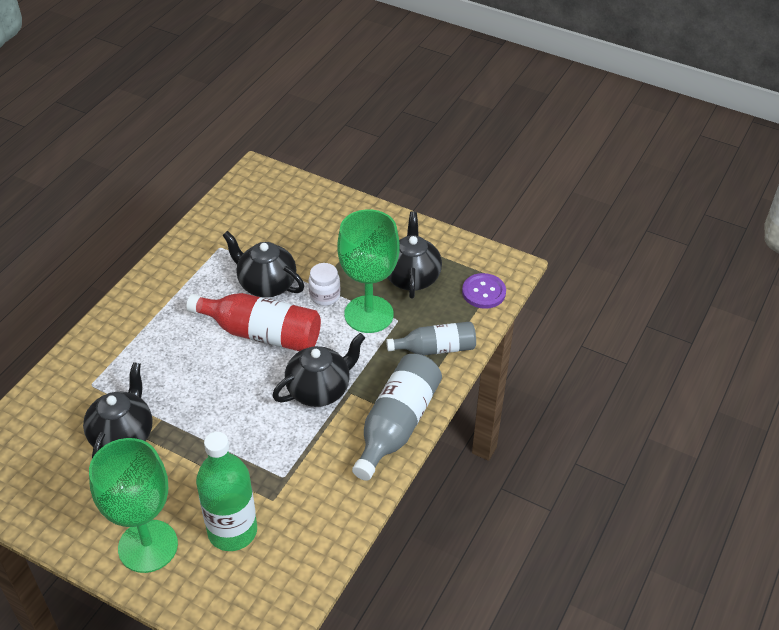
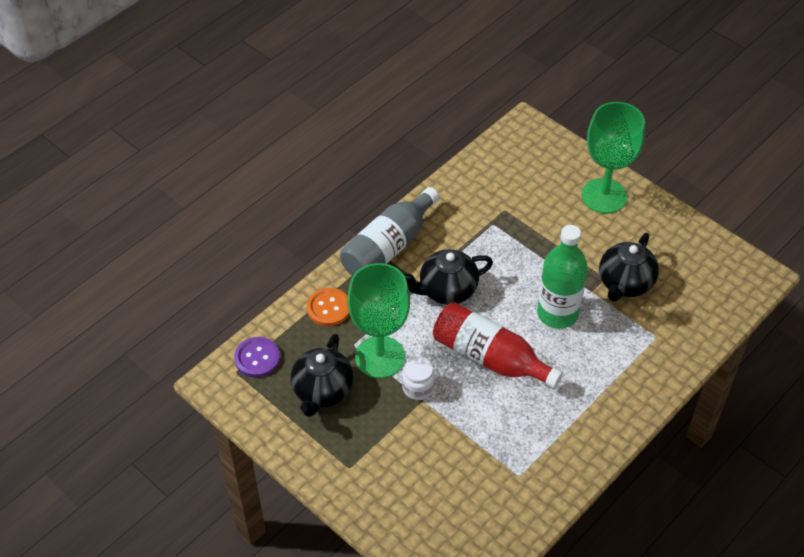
camera: 165 degrees left, 5 degrees up
green bottle [196,432,257,551] -> green bottle moved to [537,225,588,329]
black teapot [222,231,304,298] -> none
grey bottle [386,322,476,355] -> orange button [307,288,349,326]

